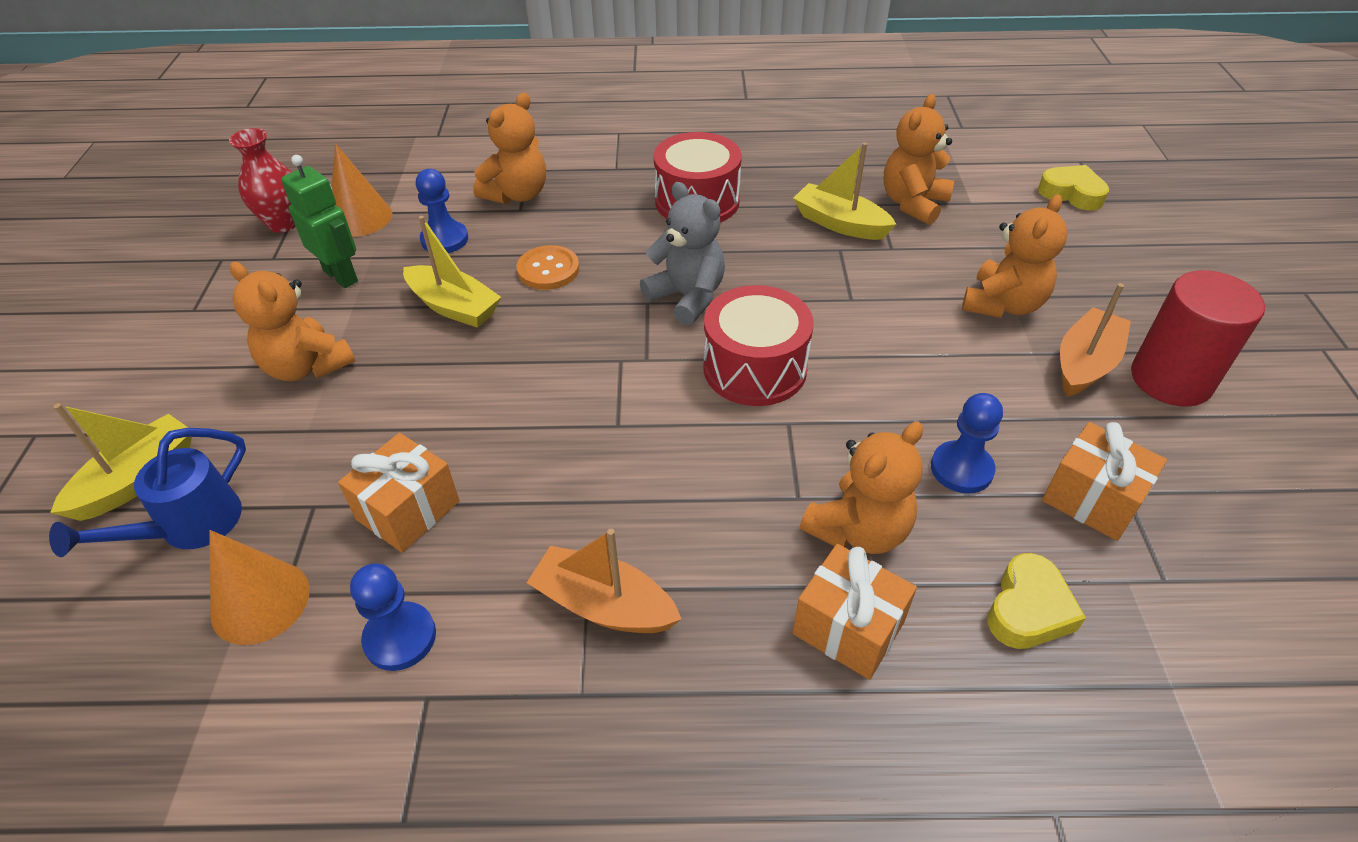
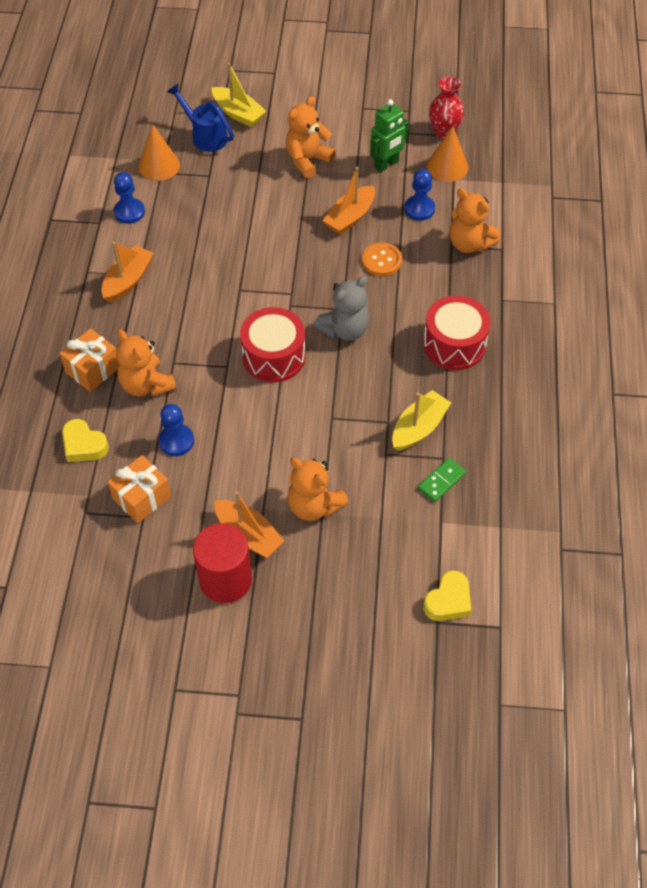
camera: 95 degrees right, 10 degrees up
orange gift [338,433,459,553] -> none
yellow boat [403,216,501,328] -> orange boat [323,167,375,235]
orange teddy bear [883,94,954,225] -> green domino [418,458,466,502]

